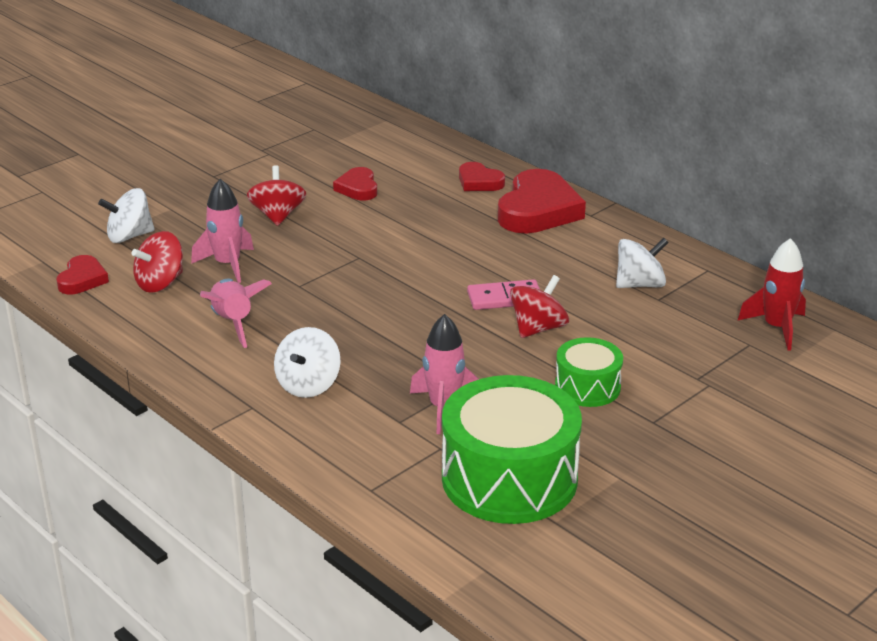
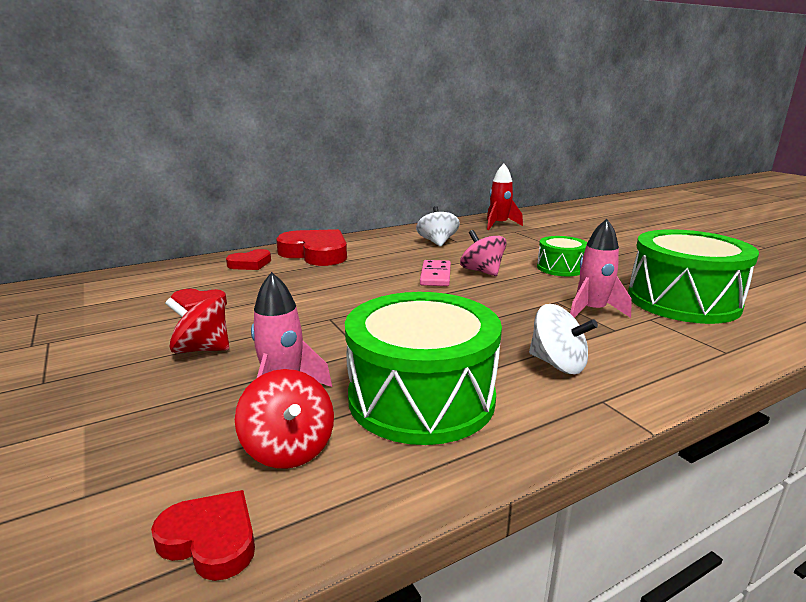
camera: 75 degrees left, 10 degrees down
white spinning top [98,188,155,243] -> none
pink rocket [200,278,272,348] -> green drum [345,292,502,445]
red spinning top [510,275,569,338] -> pink spinning top [460,230,506,276]

